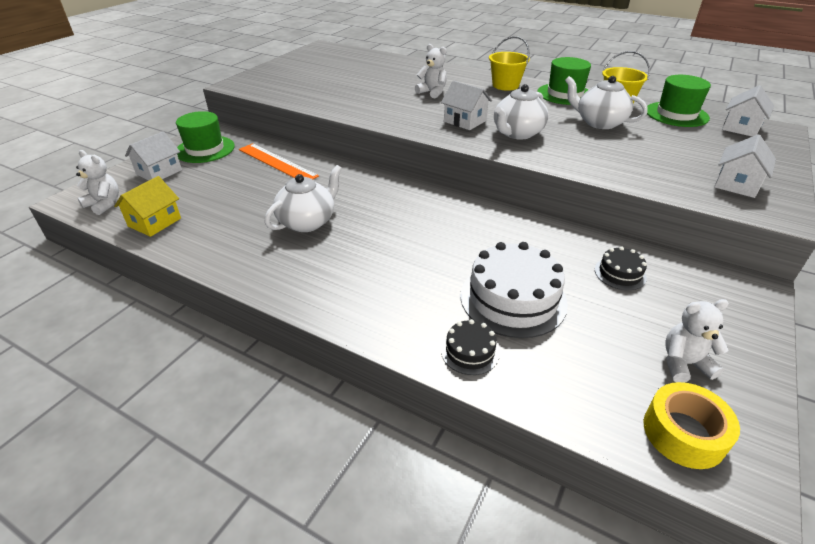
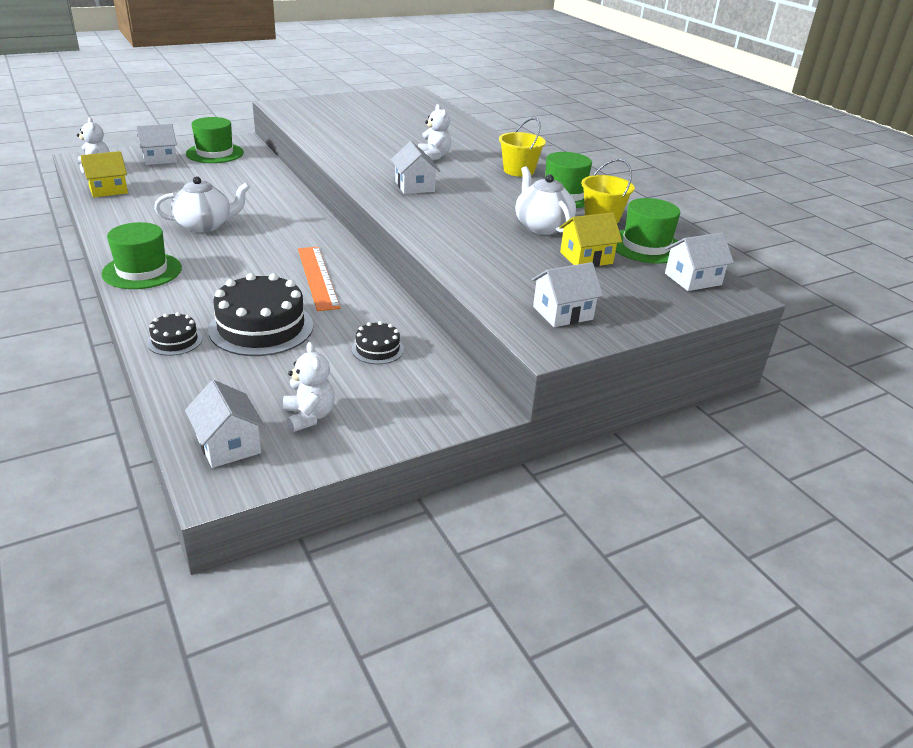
camera: 30 degrees right, 5 degrees down
orange ruler [239,143,319,179] -> orange ruler moved to [298,247,340,311]
white cake [460,242,568,338] -> black cake [208,273,313,356]
white teapot [494,84,548,140] -> none
yellow tape [643,382,740,469] -> white house [185,380,265,468]
white teddy bear [665,299,729,383] -> white teddy bear turned 45 degrees clockwise [283,342,335,432]
none -> green hat [101,222,182,289]
none -> yellow house [559,212,622,267]

